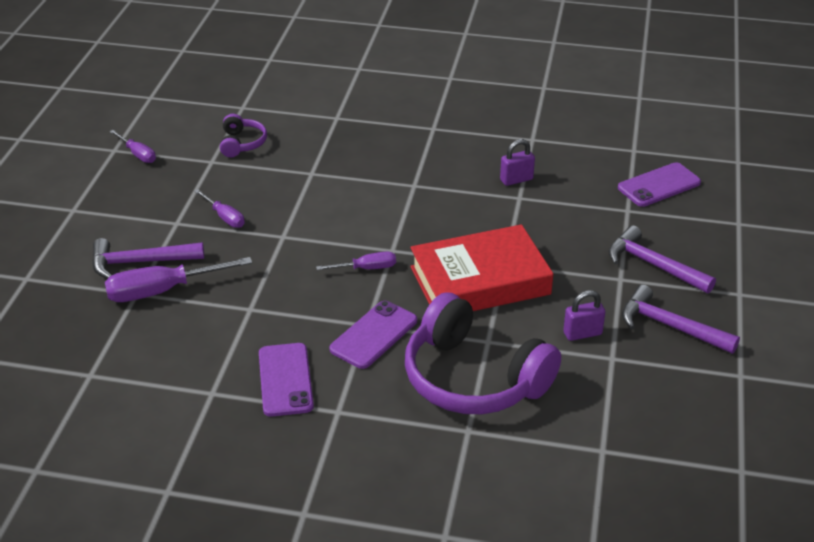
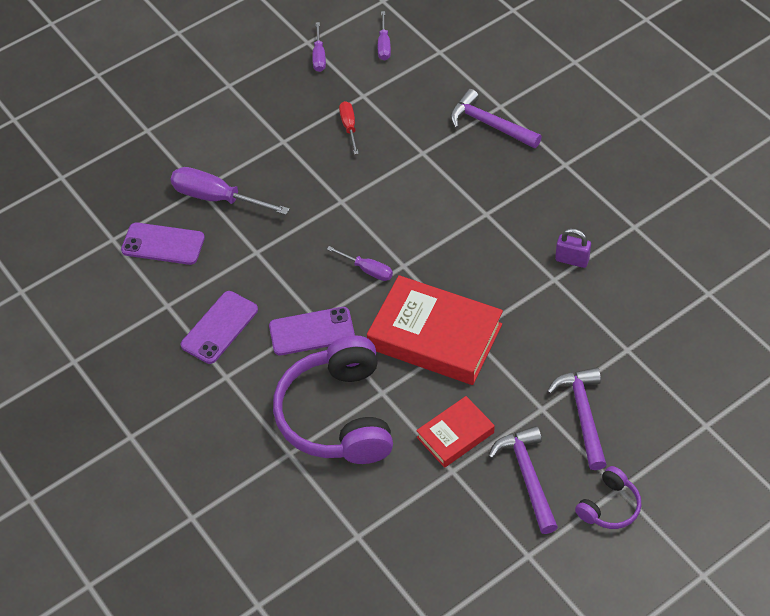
camera: 45 degrees right, 15 degrees up
purple hammer [92,238,204,279] -> purple hammer moved to [450,89,542,148]
purple screwdriver [194,189,245,228] -> purple screwdriver moved to [378,11,391,61]
purple headphones [220,114,267,157] -> purple headphones moved to [575,466,642,529]
purple padlock [563,290,605,341] -> red book [416,396,495,468]
purple phone [618,162,701,207] -> purple phone moved to [121,223,205,265]
none -> red screwdriver [339,101,359,155]

